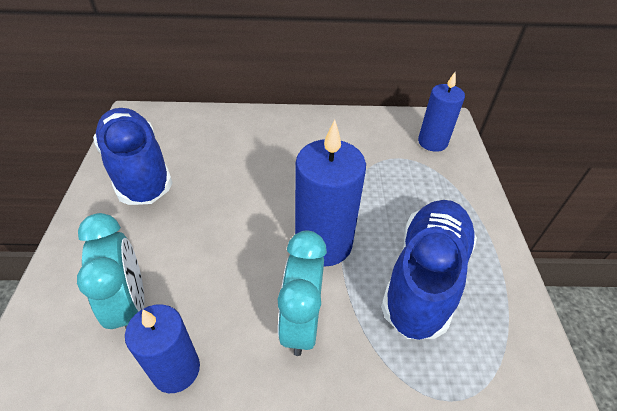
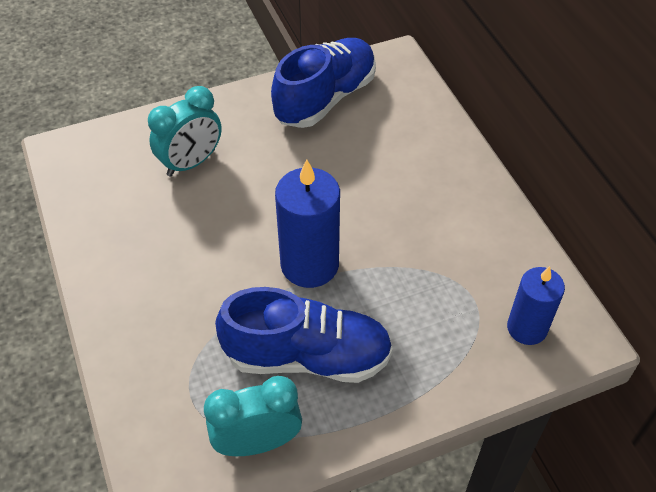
camera: 70 degrees right, 5 degrees up
blue candle [125,304,200,393] -> none
turquoise clock [278,231,327,356] -> turquoise clock moved to [204,376,302,456]

